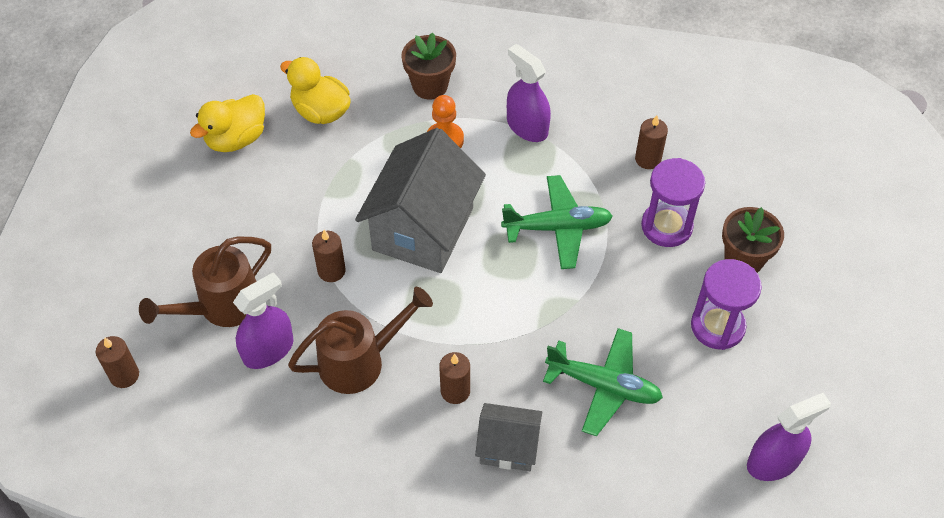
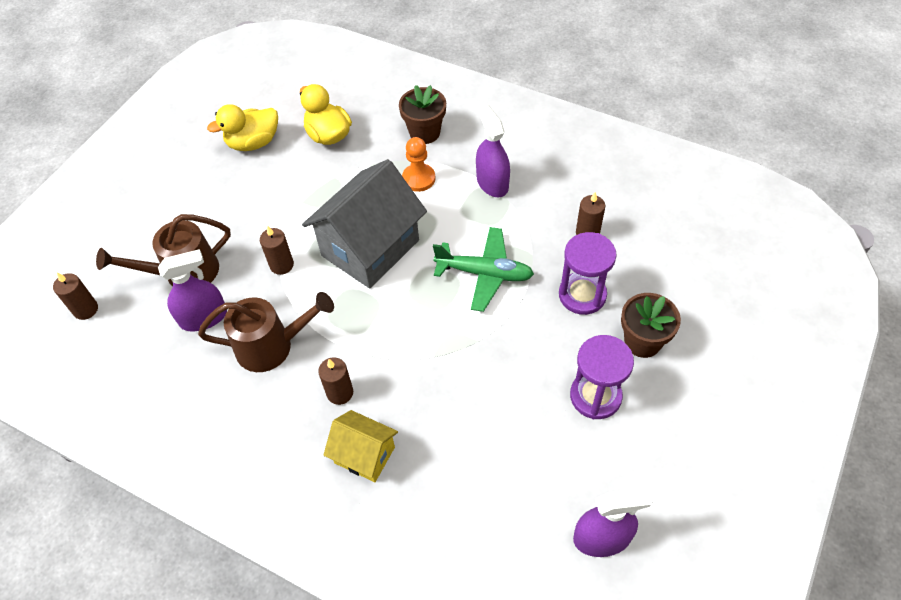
camera: 20 degrees right, 0 degrees up
grey house [475,403,542,471] -> yellow house [324,410,398,482]
green plane [543,328,663,436] -> none

